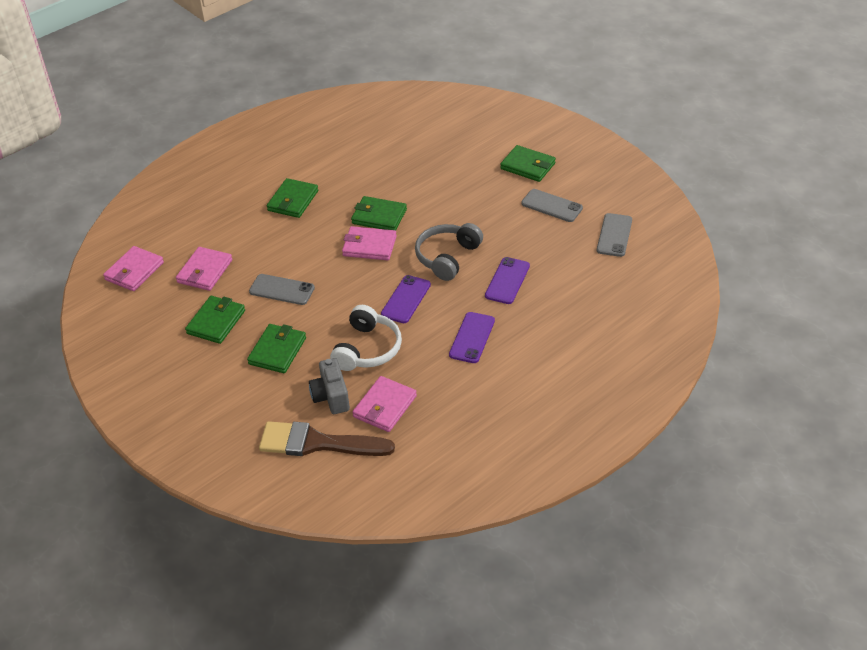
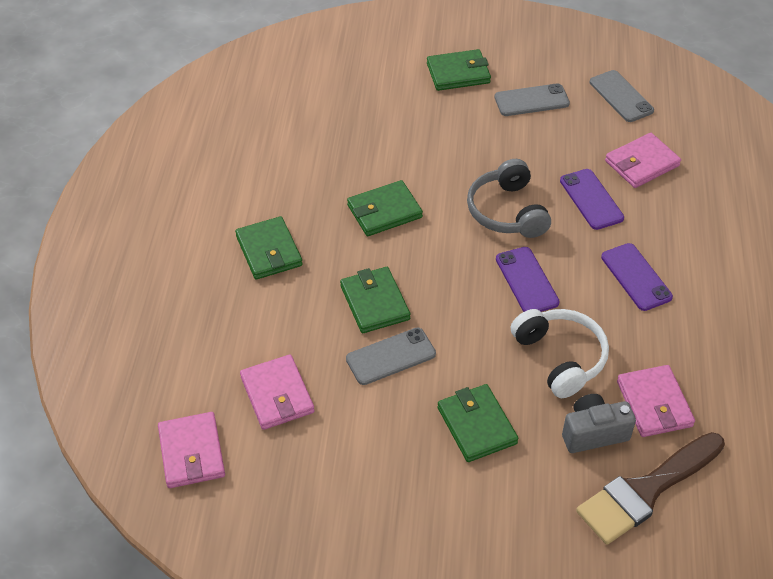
camera: 45 degrees left, 5 degrees up
green wallet [185,296,245,344] -> green wallet moved to [340,267,410,333]
grey camera [309,358,350,414] -> grey camera turned 135 degrees clockwise [562,394,636,453]
pink wallet [342,226,397,260] -> pink wallet moved to [605,133,681,188]

